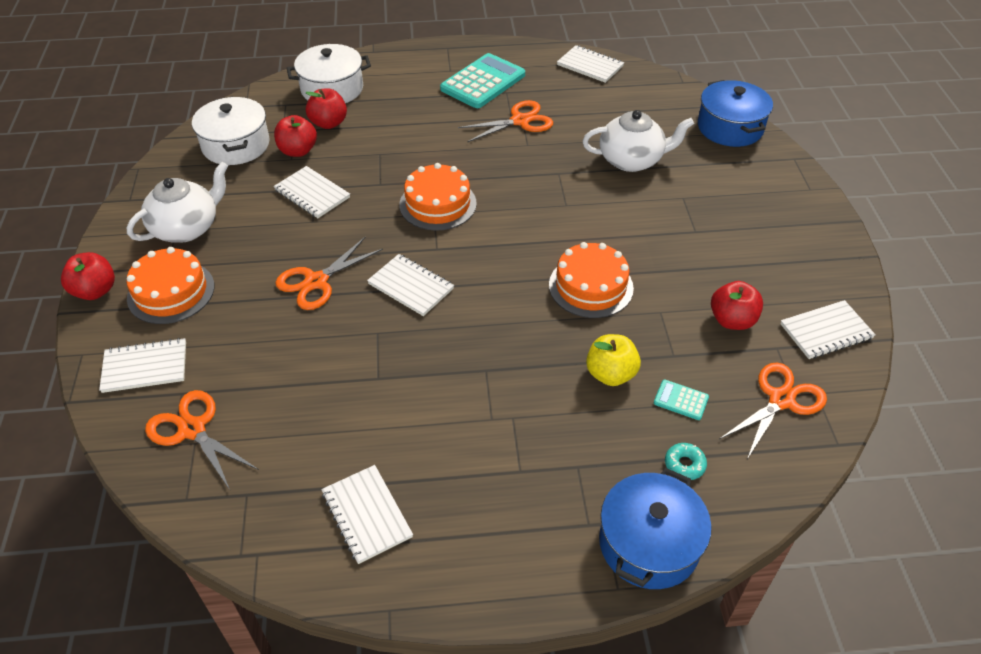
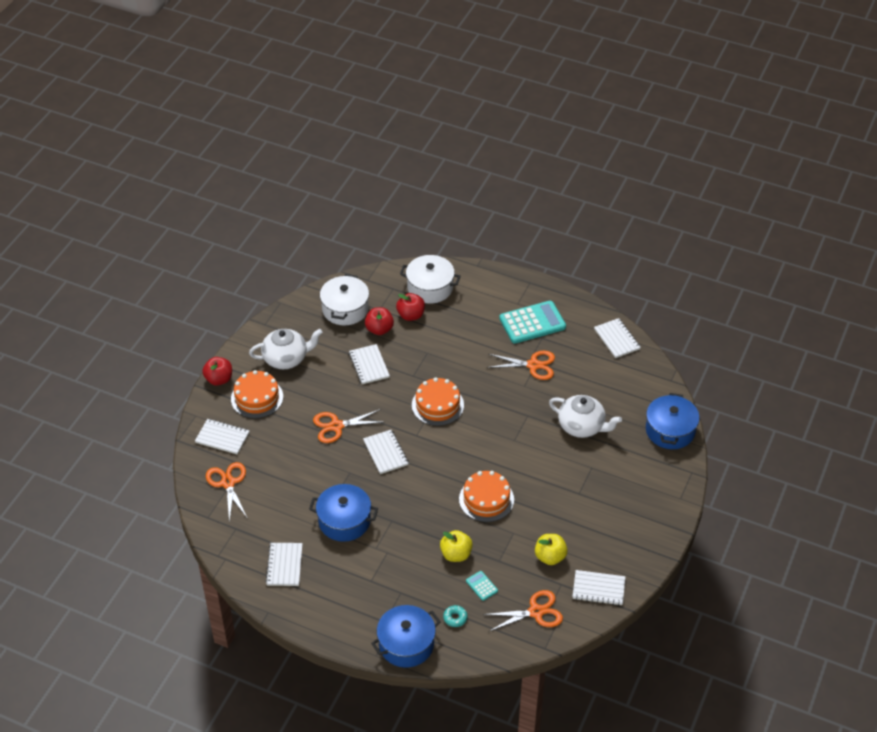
camera: 30 degrees right, 0 degrees up
red apple [711,281,763,330] -> yellow apple [535,534,568,565]
none -> blue pot [309,484,378,542]

